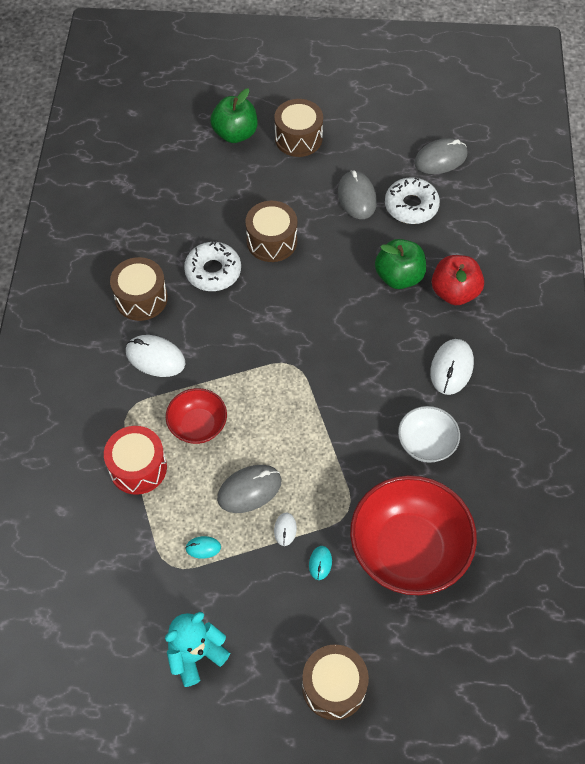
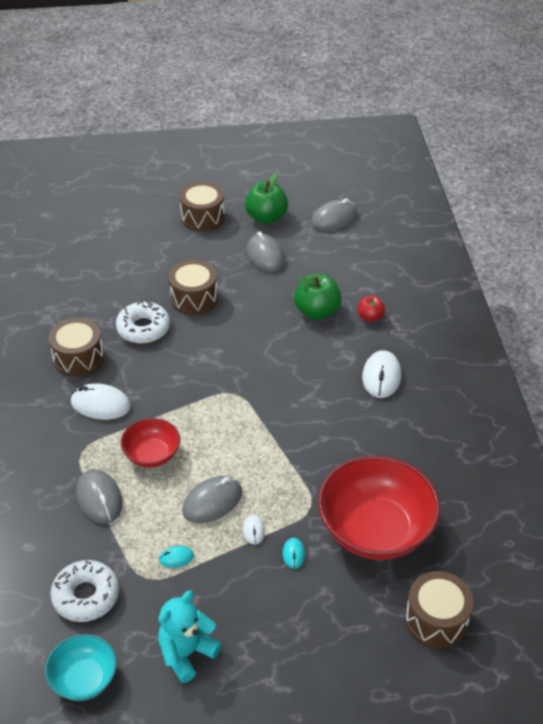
camera: 10 degrees left, 15 degrees down
red drum [104,426,167,495] -> grey mouse [76,469,123,524]
green apple [210,89,257,143] -> green apple moved to [245,173,288,224]
brown drum [302,644,369,720] -> brown drum moved to [405,571,473,648]
white donut [385,177,440,224] -> white donut moved to [50,560,119,622]
white bowl [398,406,460,463] -> none
red apple [432,255,484,305] -> red apple [358,296,385,322], size x0.58
none -> turquoise bowl [45,634,117,701]

